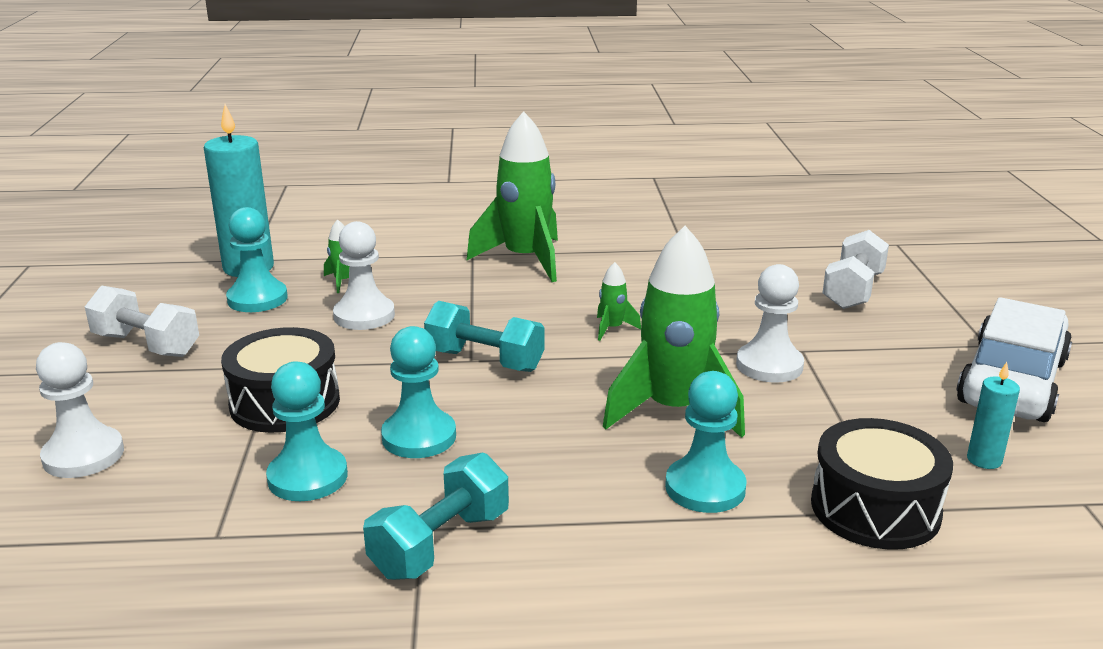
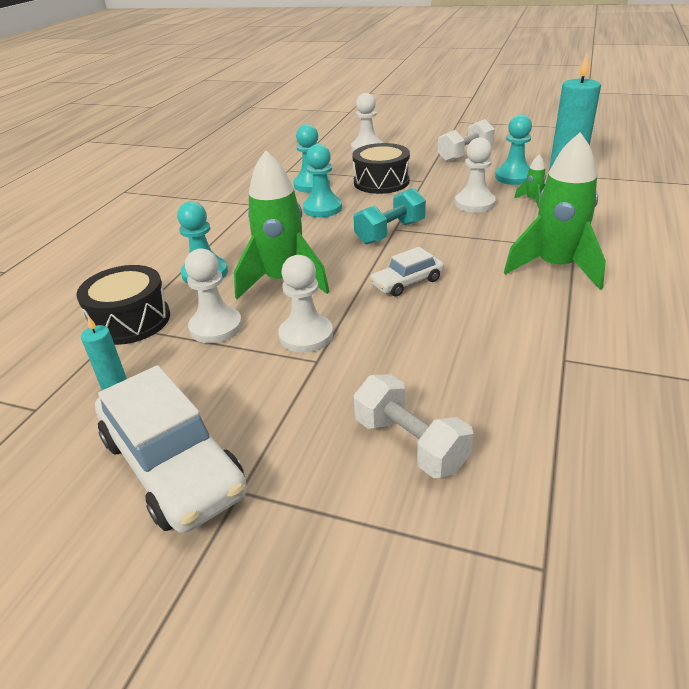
camera: 115 degrees right, 10 degrees up
turquoise dumbbell [363,453,509,580] -> none
green rocket [597,262,641,341] -> white car [369,247,444,297]
none -> white pawn [185,249,242,343]

